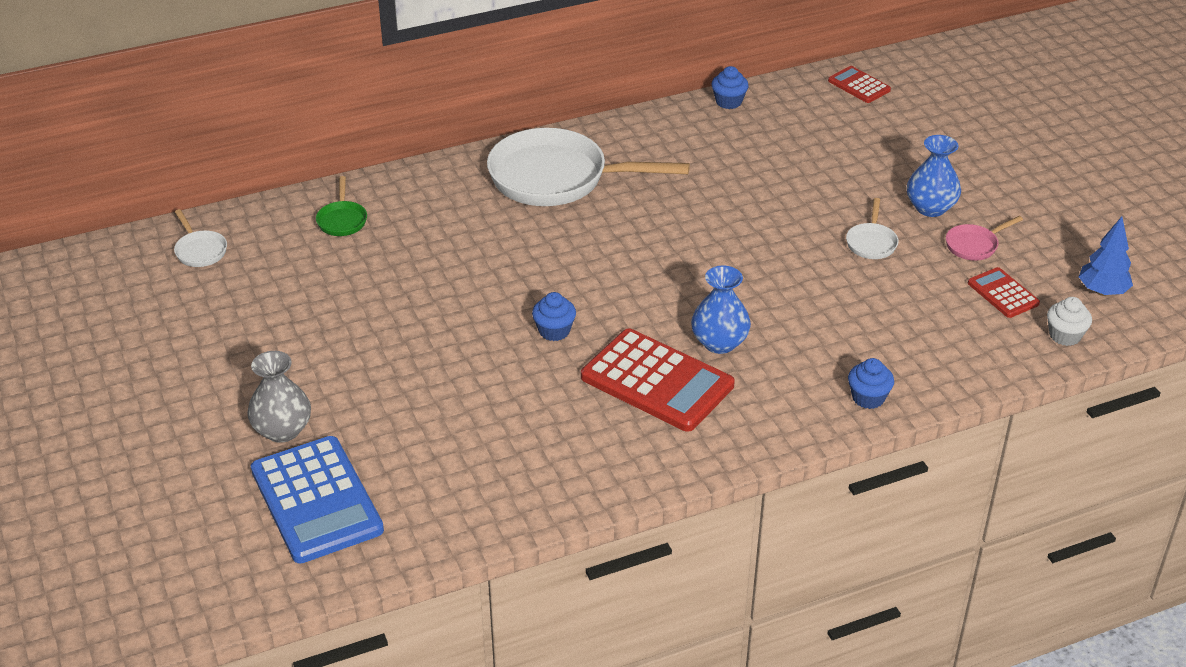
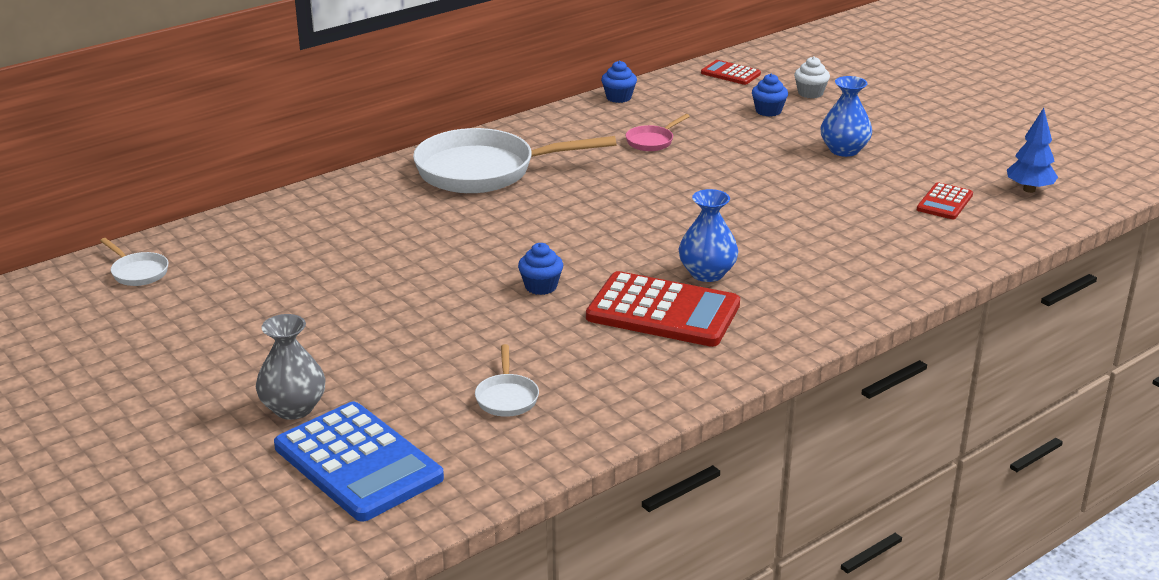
camera: 15 degrees left, 10 degrees down
green pan [316,176,367,236] -> none
white pan [846,198,899,259] -> white pan moved to [475,344,539,417]
blue cupcake [848,358,894,409] -> blue cupcake moved to [752,74,788,117]
pink pan [946,216,1023,261] -> pink pan moved to [626,114,690,151]
red calculator [968,267,1040,318] -> red calculator turned 105 degrees counterclockwise [917,182,973,219]
white cupcake [1047,297,1092,346] -> white cupcake moved to [794,56,830,98]

